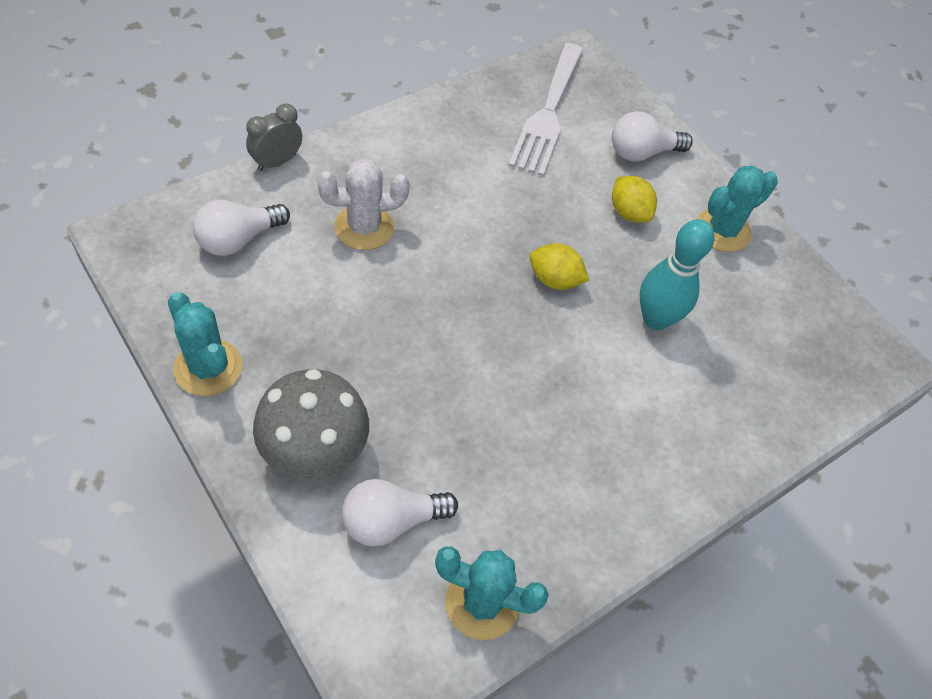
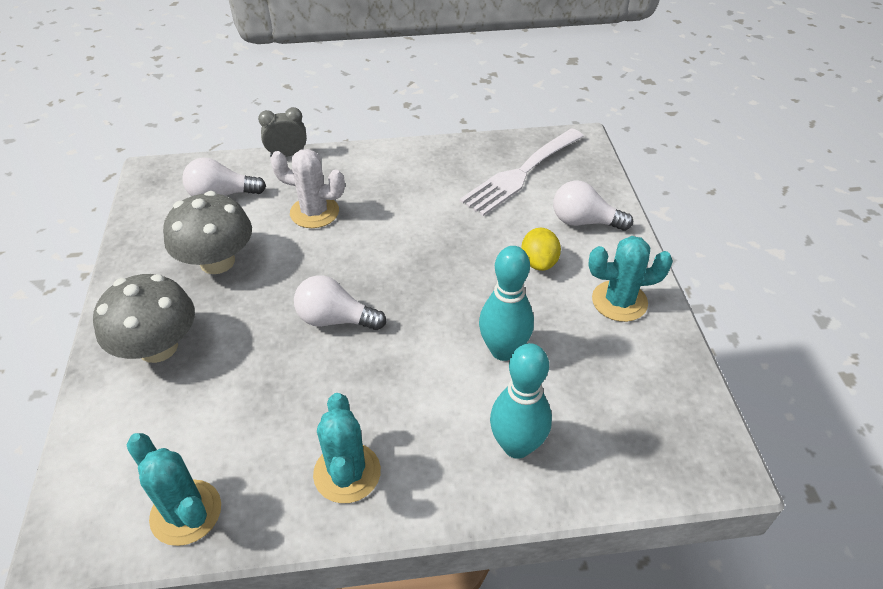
camera: 35 degrees right, 10 degrees down
turquoise cactus [168,292,242,396] -> turquoise cactus moved to [313,393,381,503]
white light bulb [342,479,458,546] -> white light bulb moved to [294,275,386,330]
yellow lemon [529,243,589,290] -> none
none -> grey mushroom [163,191,252,274]
none -> turquoise bowling pin [490,343,552,459]

